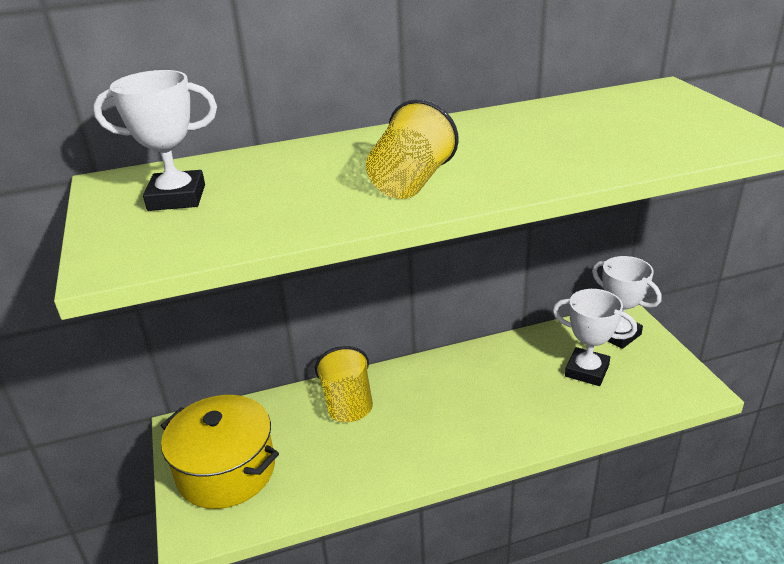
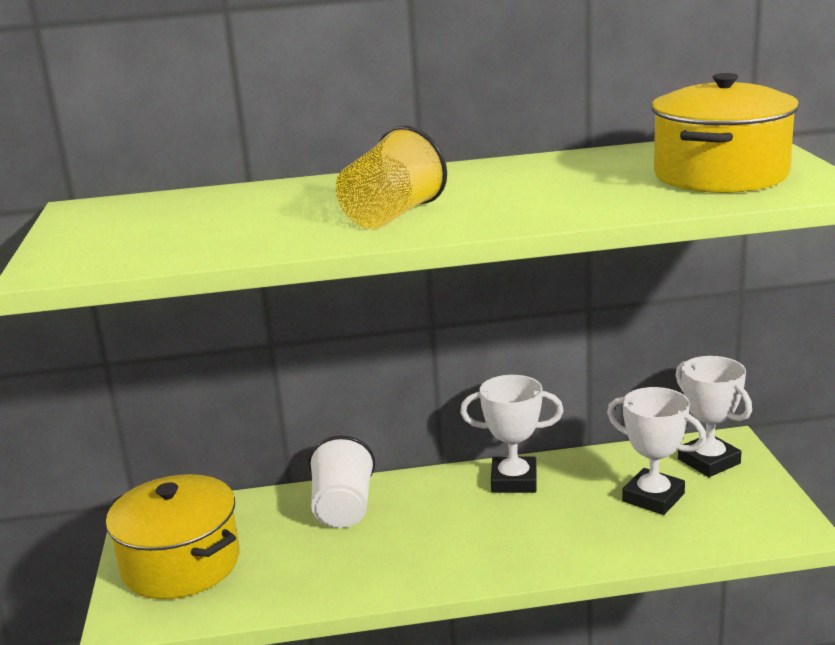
camera: 10 degrees right, 10 degrees down
white trophy [93,70,217,211] -> white trophy moved to [460,375,564,493]
yellow cup [315,346,373,422] -> white cup [308,435,375,528]
none -> yellow pot [651,73,799,193]

